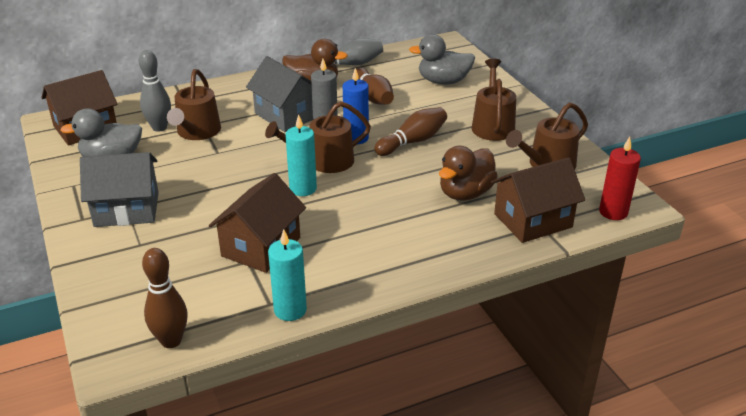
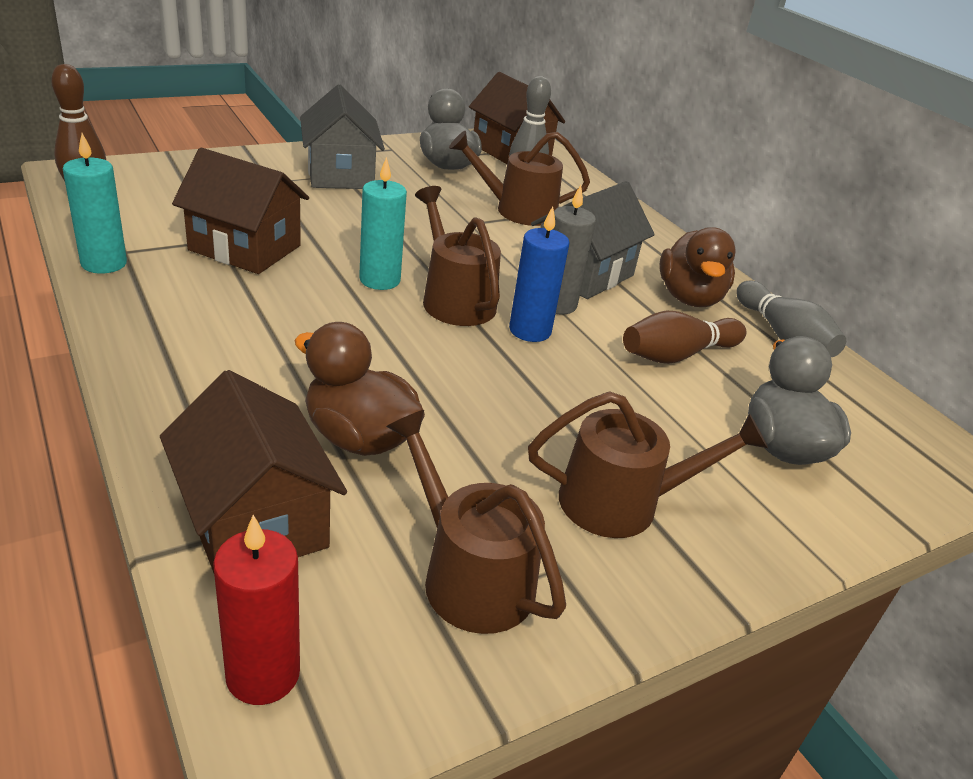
camera: 80 degrees right, 0 degrees up
brown bowling pin [374,107,447,156] -> none

